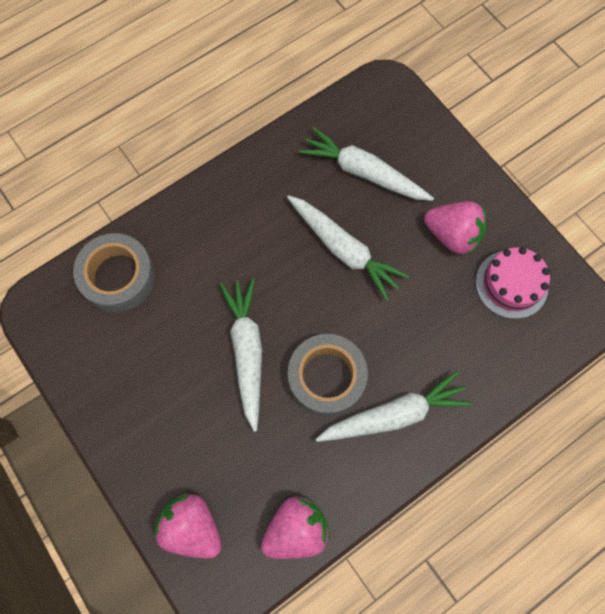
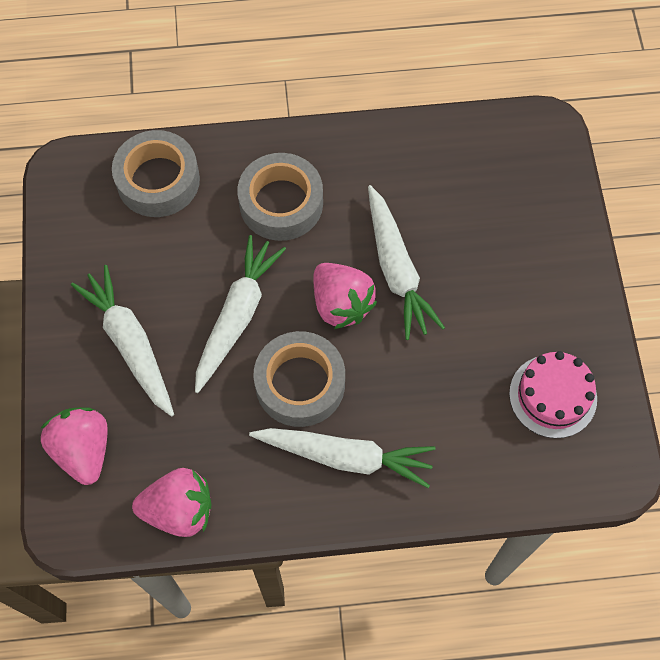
camera: 30 degrees right, 5 degrees down
white carrot [298,127,434,201] -> white carrot moved to [71,265,174,416]
pink strawberry [424,201,486,255] -> pink strawberry moved to [313,263,377,329]
none -> grey tape [237,153,323,241]

